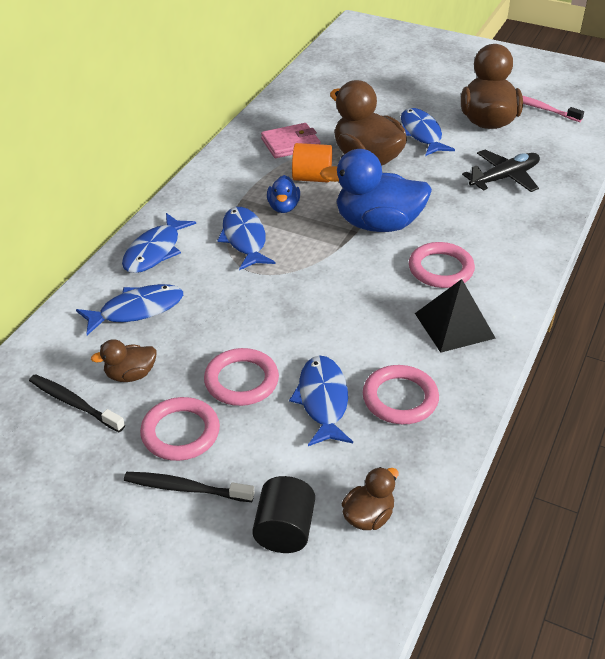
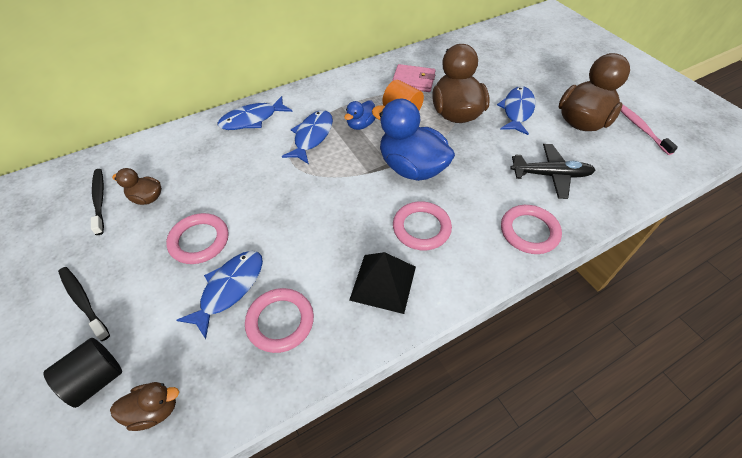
camera: 35 degrees right, 10 degrees up
blue fish [76,284,183,335] -> none
pink ring [140,397,220,461] -> pink ring moved to [501,205,562,254]

